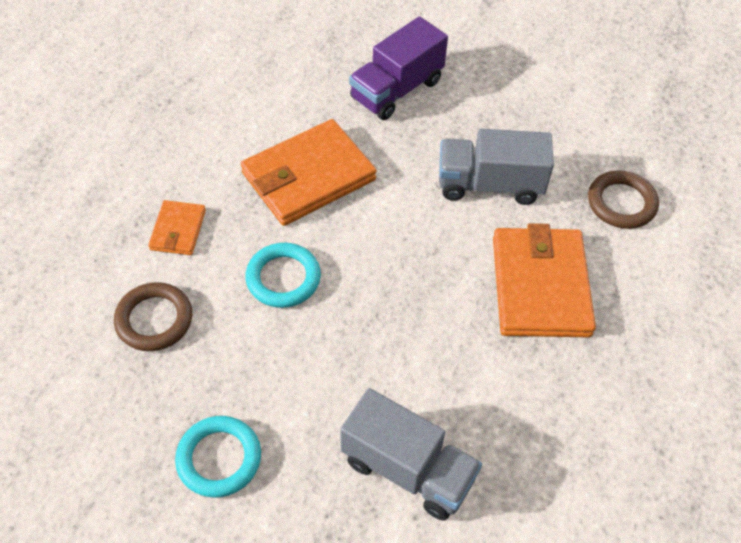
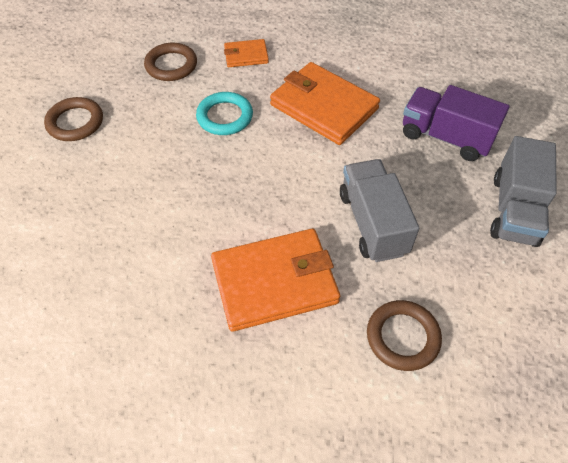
camera: 75 degrees right, 0 degrees up
turquoise ring [175,416,261,498] -> brown ring [44,97,103,141]
grey truck [340,388,482,520] -> grey truck moved to [490,136,557,247]

